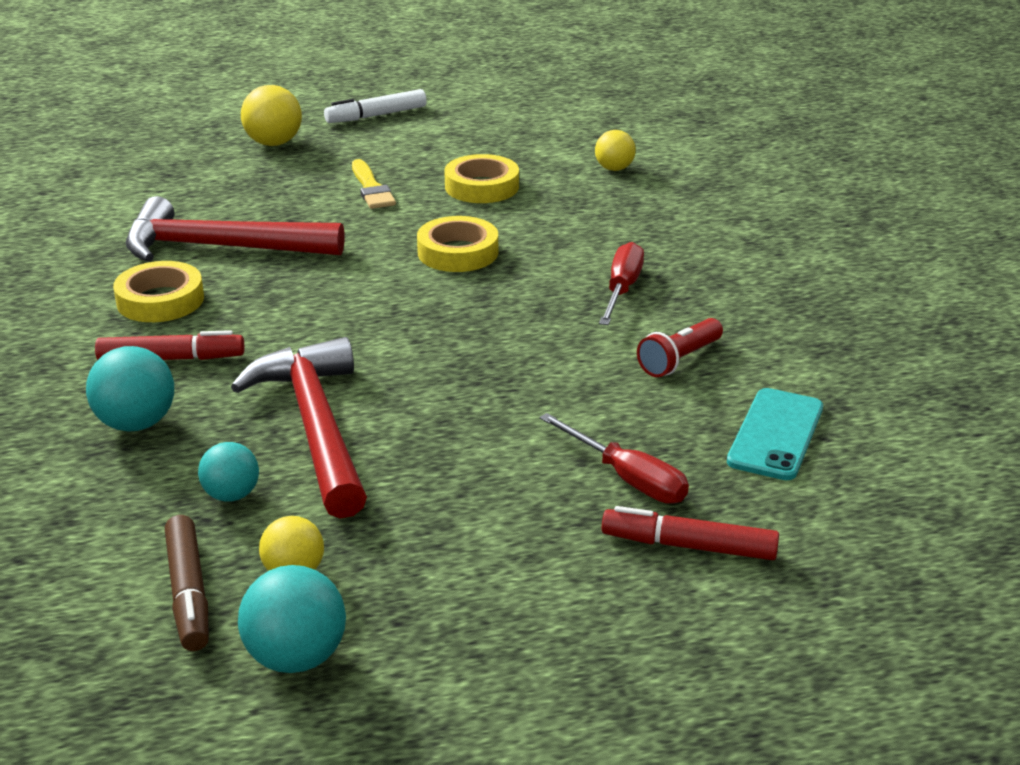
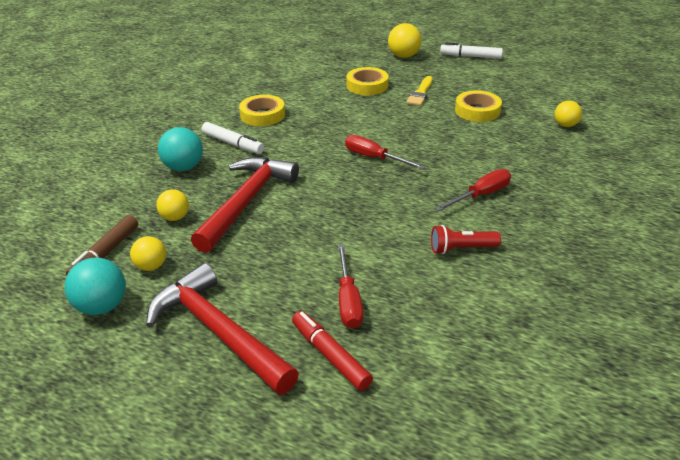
camera: 40 degrees right, 5 degrees up
red marker [95,330,244,360] -> white marker [202,122,264,154]
red hammer [126,196,344,262] -> red hammer moved to [146,263,299,395]
turquoise ball [198,442,259,502] -> yellow ball [156,189,189,221]
yellow tape [417,216,498,272] -> yellow tape moved to [346,67,388,95]
turquoise phone [727,388,823,480] -> none
none -> red screwdriver [345,135,425,169]

